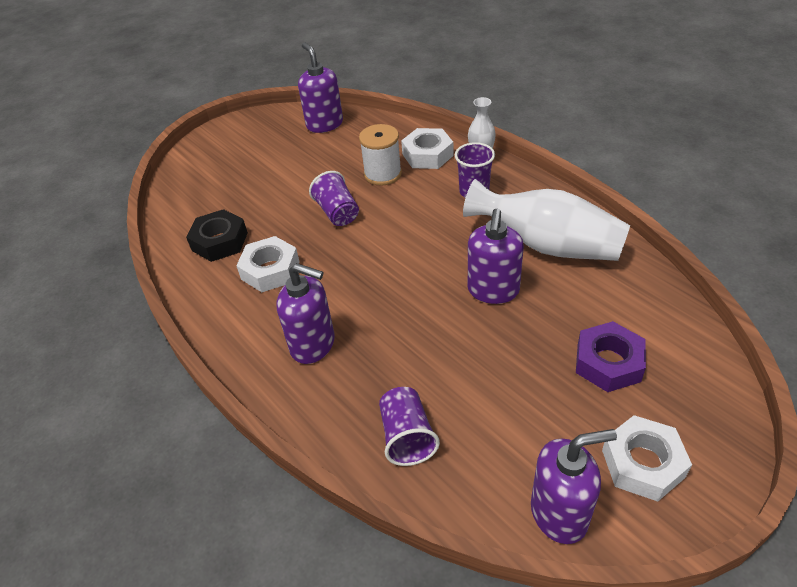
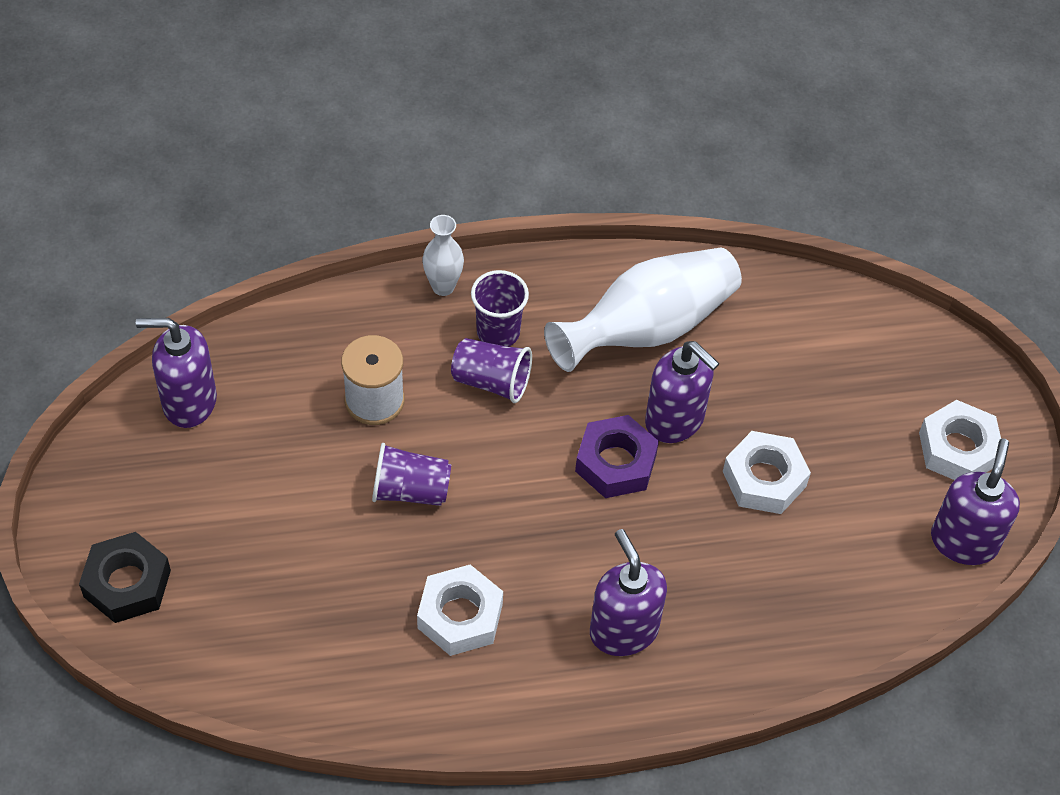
camera: 65 degrees left, 10 degrees up
black nut [186,209,248,262] -> black nut moved to [79,532,171,623]
purple soap dispenser [276,263,335,364] -> purple soap dispenser turned 75 degrees counterclockwise [590,529,667,656]
purple cup [379,387,440,466] -> purple cup moved to [451,338,532,403]
white nut [401,128,454,169] -> white nut moved to [723,431,811,514]
purple nut [576,321,646,392] -> purple nut moved to [575,415,659,498]

